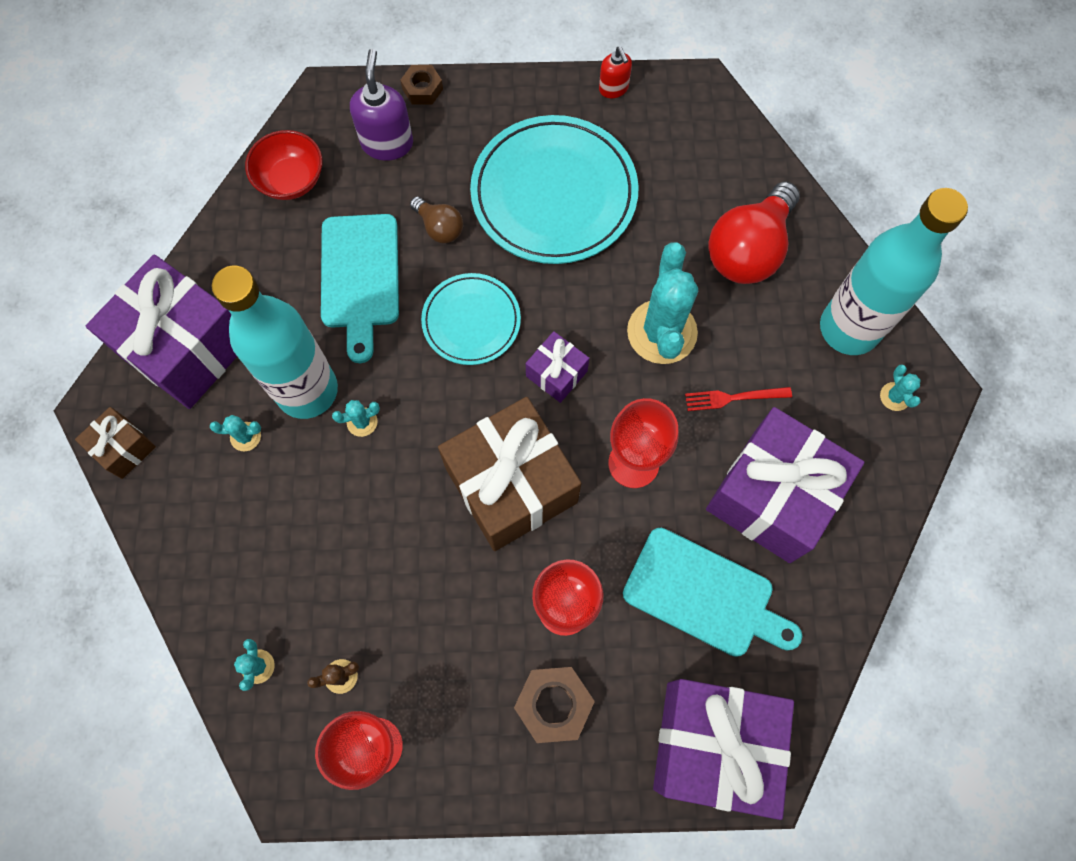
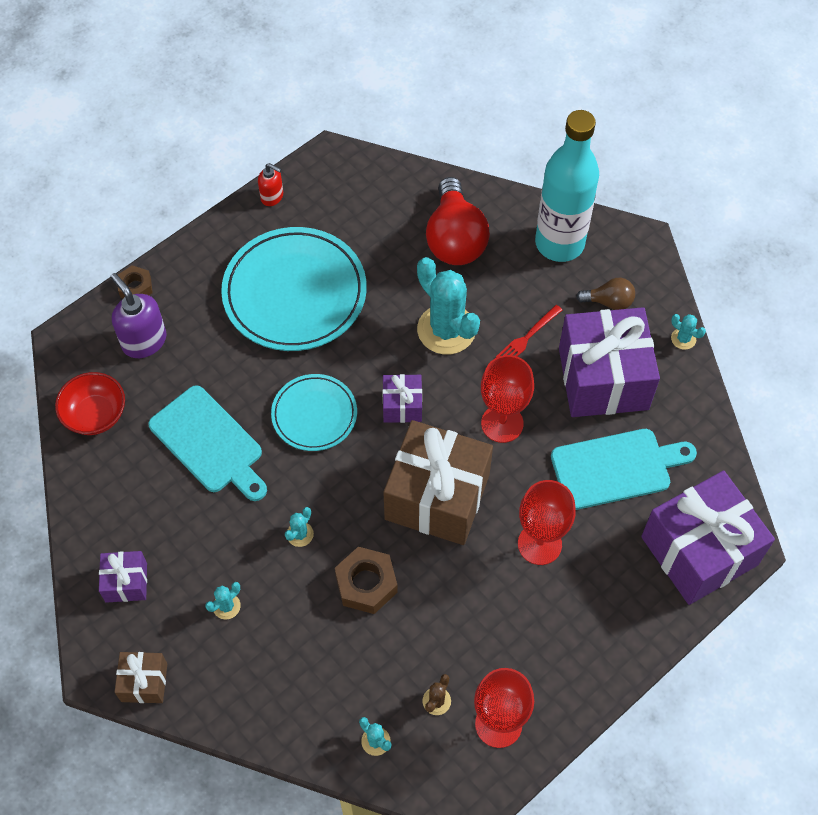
camera: 40 degrees left, 10 degrees down
purple gift [86,254,237,409] -> purple gift [99,551,147,603], size x0.47
turquoise bottle [212,265,338,419] -> none
brown light bulb [410,197,463,243] -> brown light bulb moved to [576,278,635,310]
brown nut [514,667,595,743] -> brown nut moved to [335,547,398,614]
turquoise cactus [880,365,921,411] -> turquoise cactus moved to [671,314,706,350]

